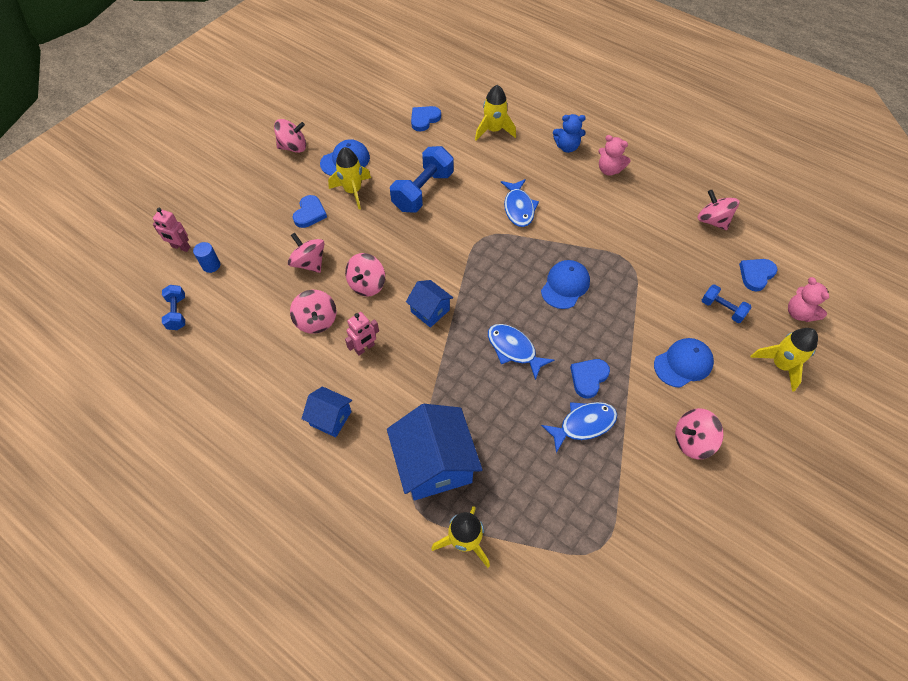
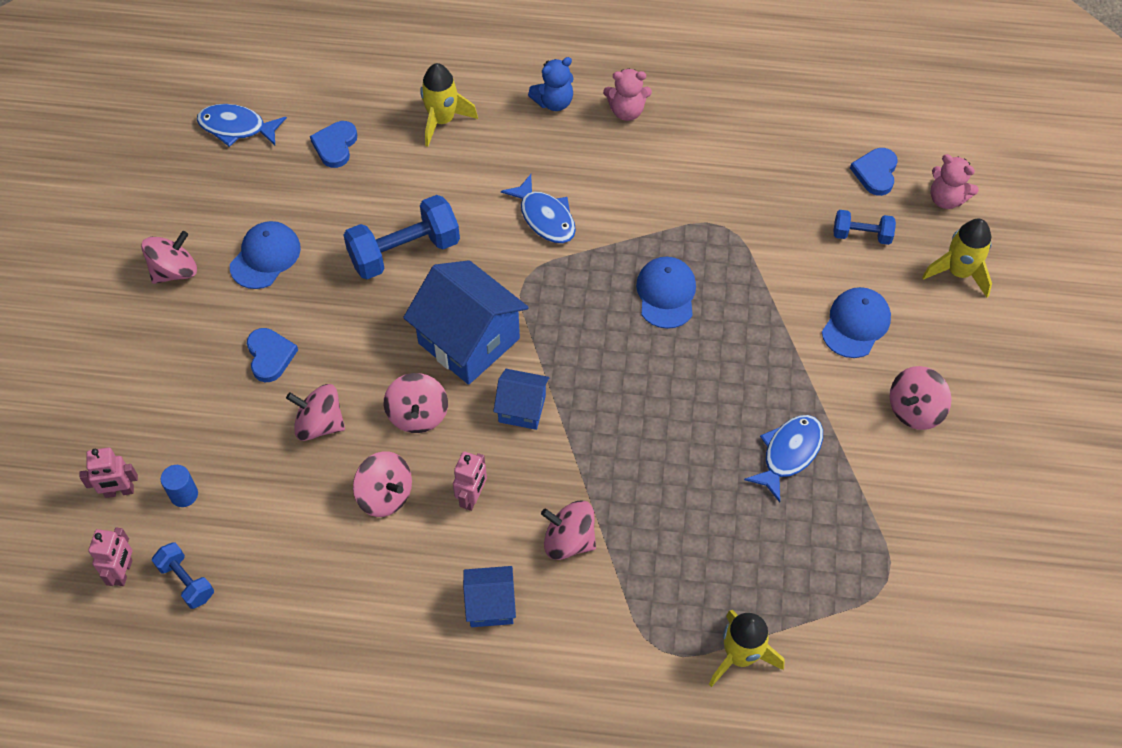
camera: 30 degrees left, 0 degrees up
yellow rocket [328,147,371,209] -> none
blue house [387,404,483,501] -> blue house moved to [403,260,529,385]
blue dumbbell [390,146,453,212] -> blue dumbbell turned 60 degrees clockwise [343,195,460,279]
blue fish [488,324,554,380] -> blue fish moved to [197,104,287,147]
blue heart [570,359,610,399] -> none
pink spinning top [698,190,739,230] -> pink spinning top moved to [541,501,596,560]
none -> pink robot [88,528,133,586]

